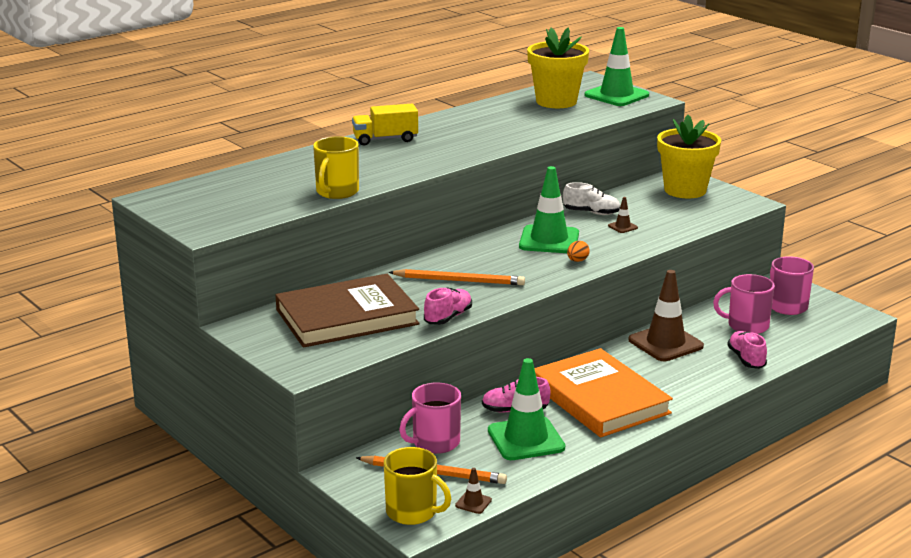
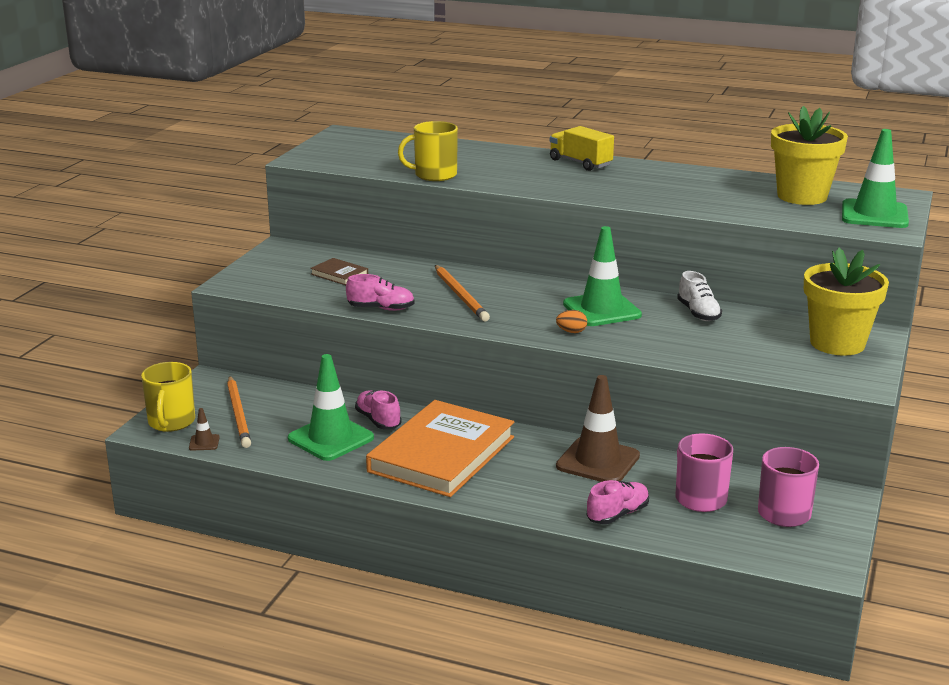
camera: 60 degrees right, 0 degrees up
brown book [275,274,420,348] -> brown book [310,258,368,285], size x0.41
pink mug [399,383,461,454] -> none
brown traffic cone [608,197,638,233] -> none

